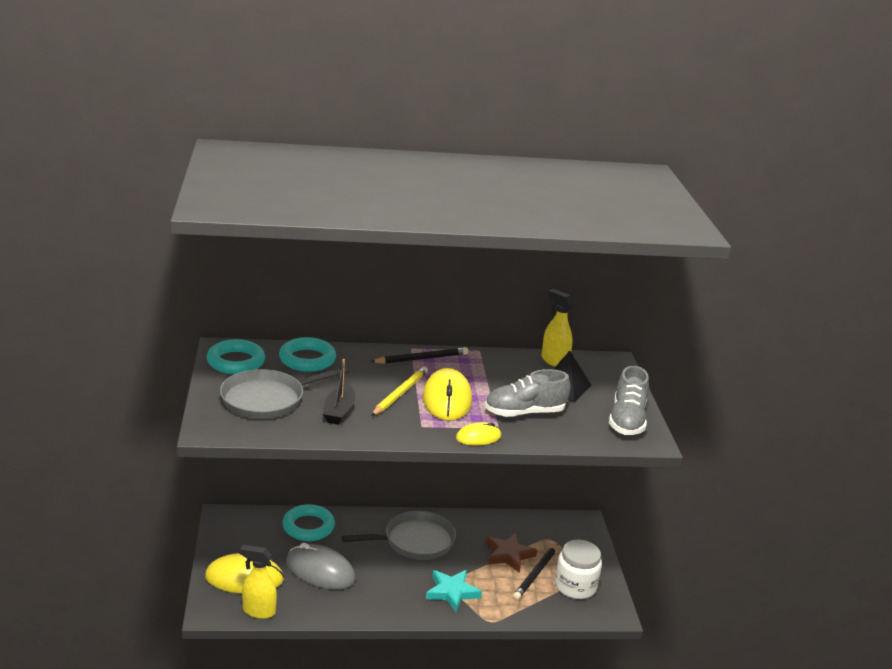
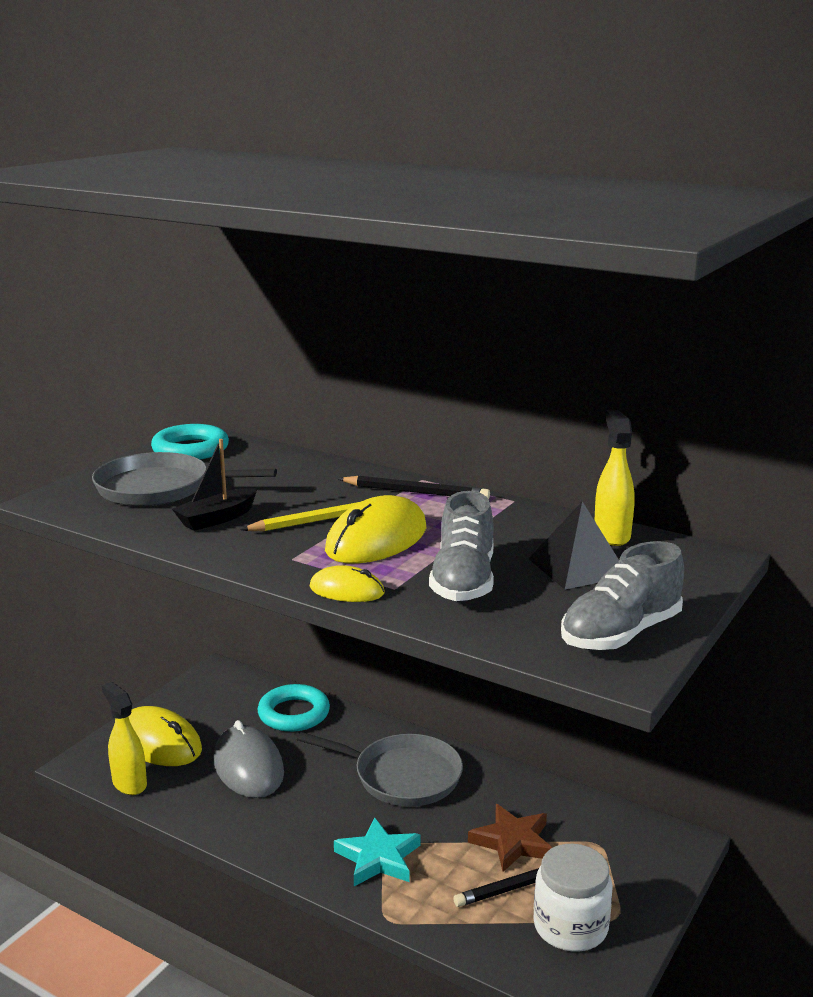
camera: 40 degrees right, 5 degrees down
turquoise ring [279,337,336,372] -> none
grey shoe [485,369,571,417] -> grey shoe turned 105 degrees counterclockwise [429,491,494,601]

